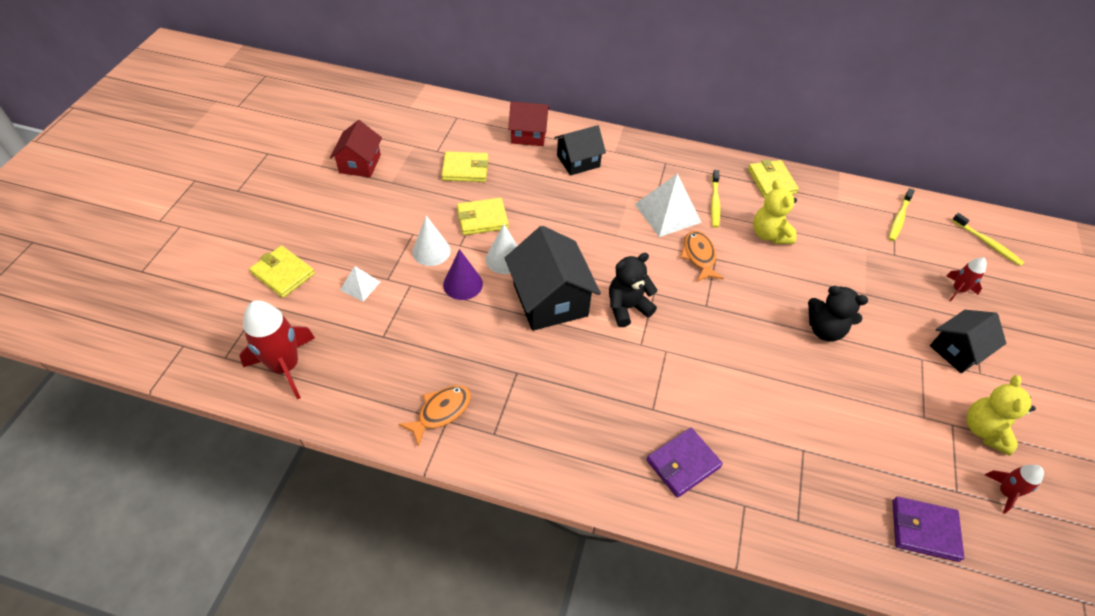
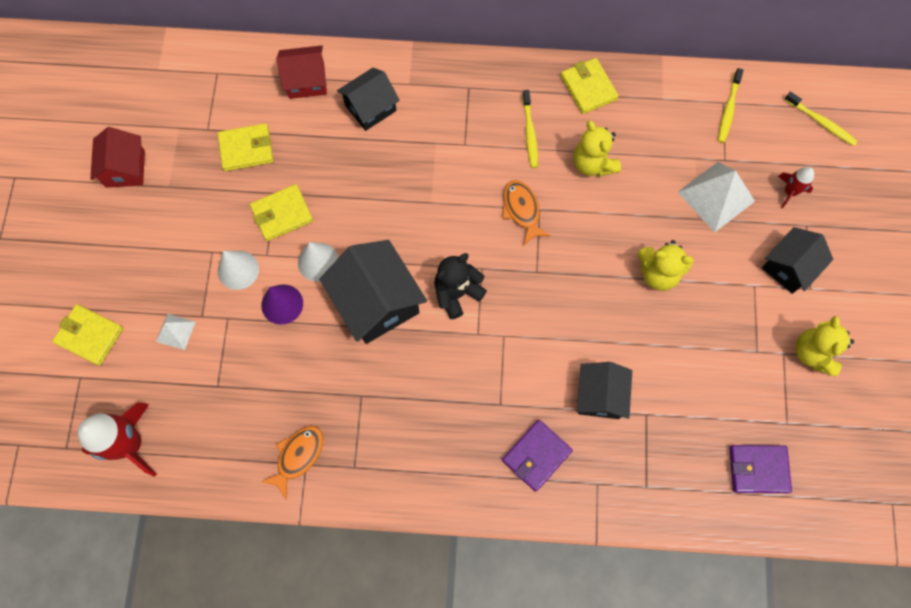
camera: 10 degrees left, 20 degrees up
white pyramid [635,173,702,237] -> white pyramid moved to [678,162,755,232]
black teddy bear [808,286,868,342] -> yellow teddy bear [638,240,694,291]
red rocket [985,465,1044,514] -> none
none -> black house [577,362,632,419]

